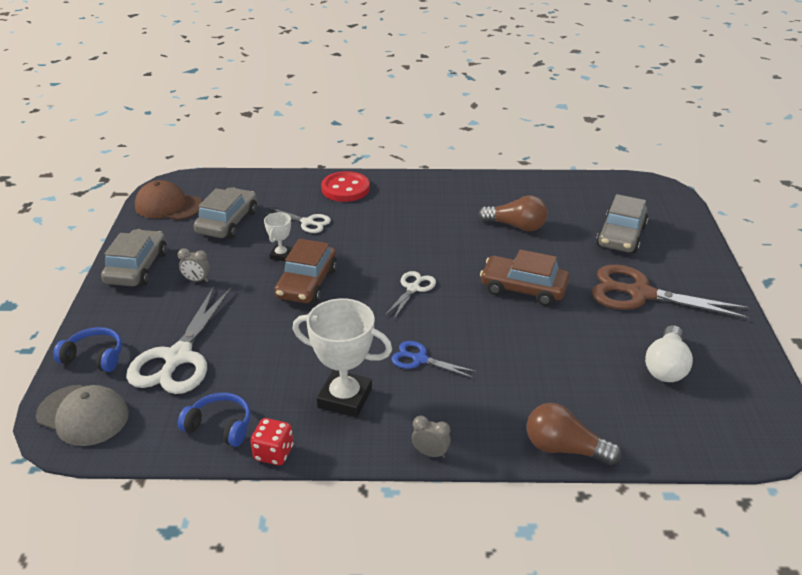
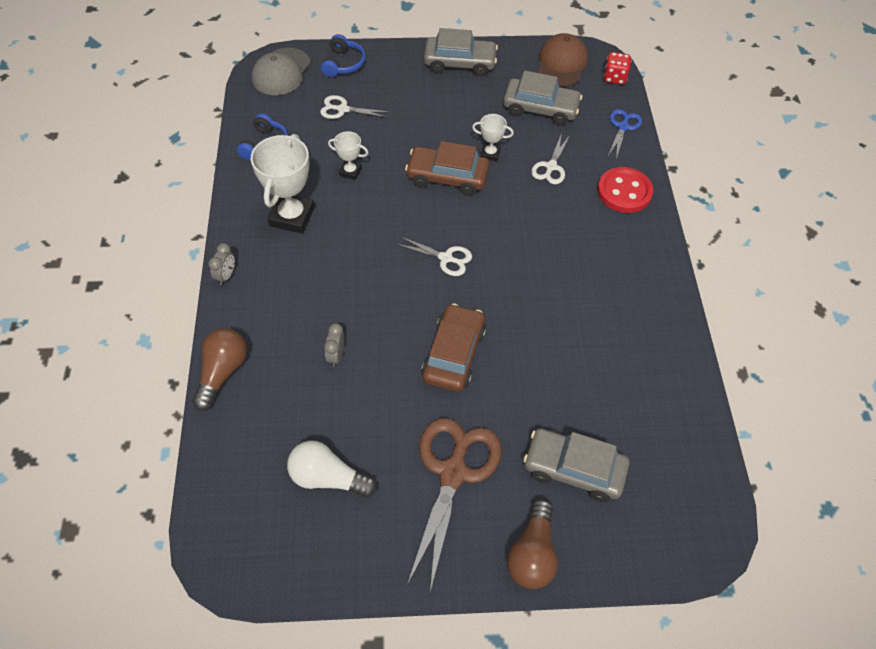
camera: 85 degrees right, 20 degrees up
white scissors [126,286,231,394] -> white scissors [320,95,389,119], size x0.52
grey clock [178,248,210,282] -> grey clock moved to [324,323,345,367]
red dice [250,418,293,465] -> red dice moved to [603,52,631,85]
blue scissors [391,341,477,378] -> blue scissors moved to [608,109,642,159]
brown light bulb [478,195,548,231] -> brown light bulb moved to [507,499,558,589]
none -> white trophy [328,131,368,180]

